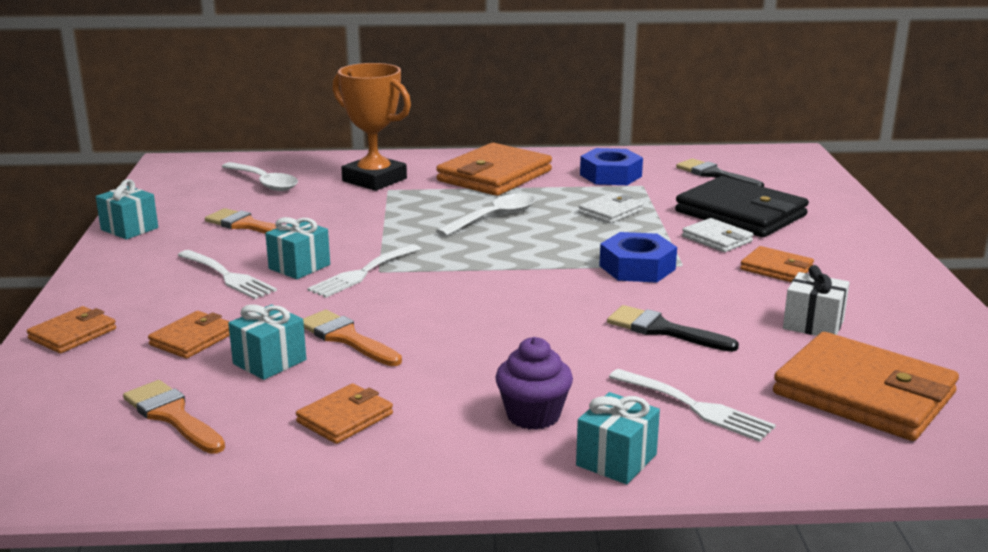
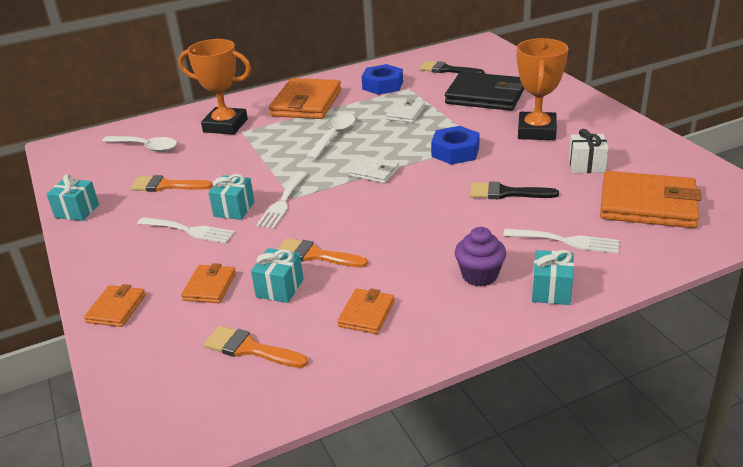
camera: 20 degrees left, 10 degrees up
white wallet [682,218,753,252] -> white wallet moved to [349,156,399,183]
orange wallet [740,246,814,283] -> orange trophy [517,38,568,140]

